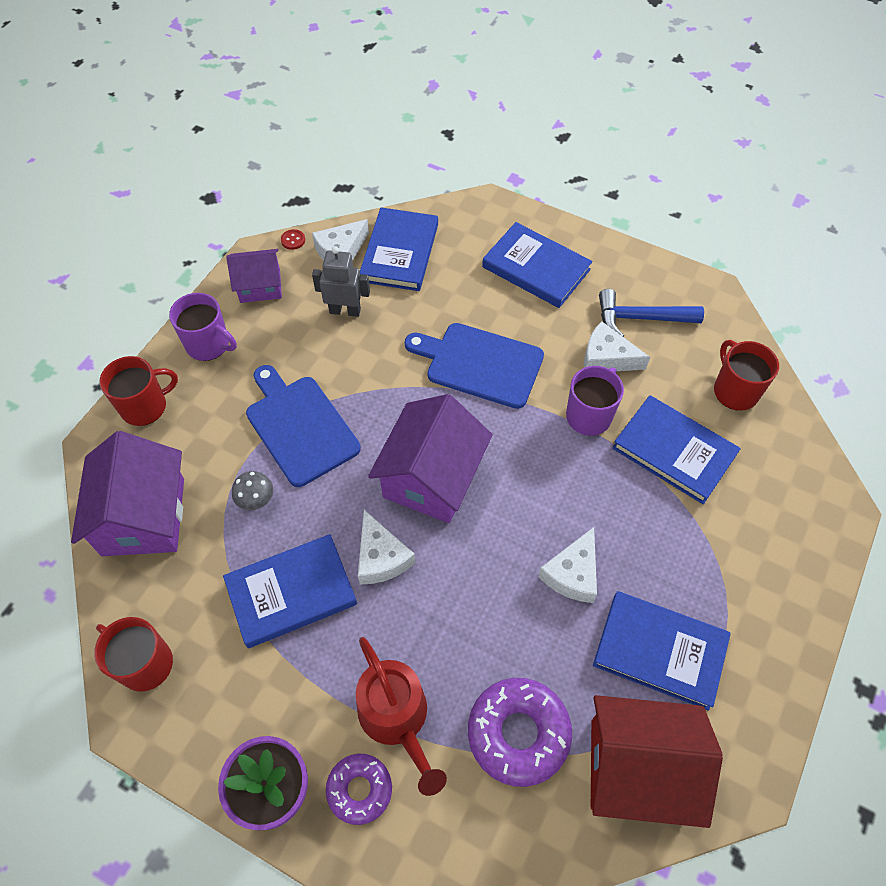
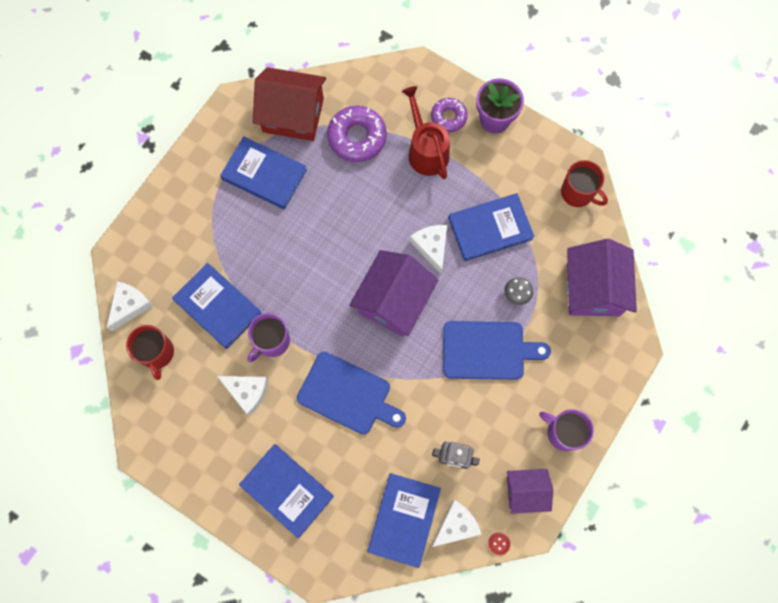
camera: 175 degrees left, 15 degrees up
red mug [99,356,178,426] -> none
blue cutting board [246,365,361,487] -> blue cutting board turned 60 degrees counterclockwise [443,321,551,380]
white cheese [538,527,597,603] -> white cheese moved to [107,282,153,331]
blue hammer [599,289,704,337] -> none

